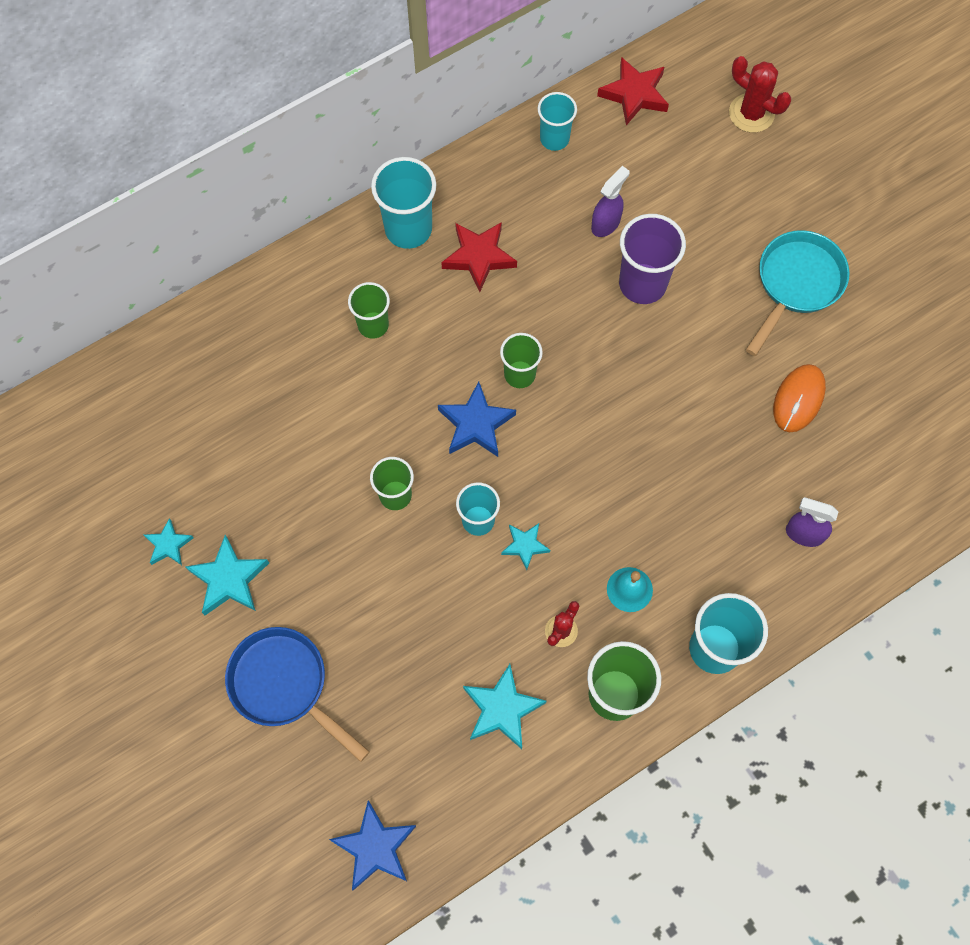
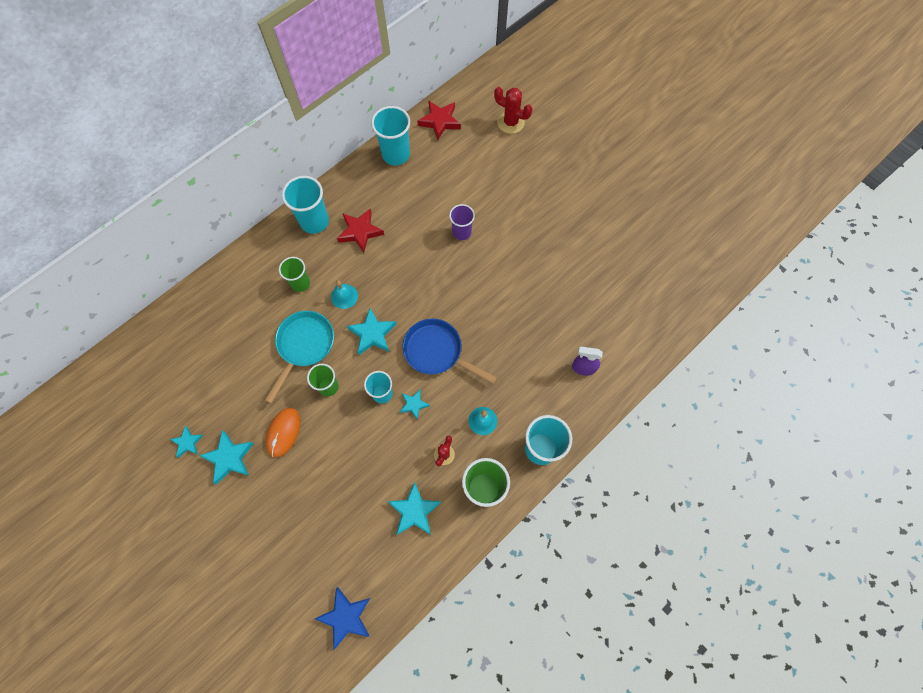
camera: 10 degrees left, 0 degrees up
blue pan [225,627,370,762] -> blue pan moved to [403,319,497,384]
blue star [438,382,516,457] -> turquoise star [347,308,396,355]
green cup [500,333,543,388] -> none
turquoise cup [538,92,577,151] -> turquoise cup [371,106,410,165], size x1.56
purple spray bottle [591,166,629,237] -> none
purple cup [619,214,686,304] -> purple cup [449,204,475,240], size x0.64
turquoise pan [746,230,849,356] -> turquoise pan moved to [265,311,334,403]
orange mouse [773,364,826,432] -> orange mouse moved to [266,408,300,457]
none -> turquoise bell [331,280,358,309]

